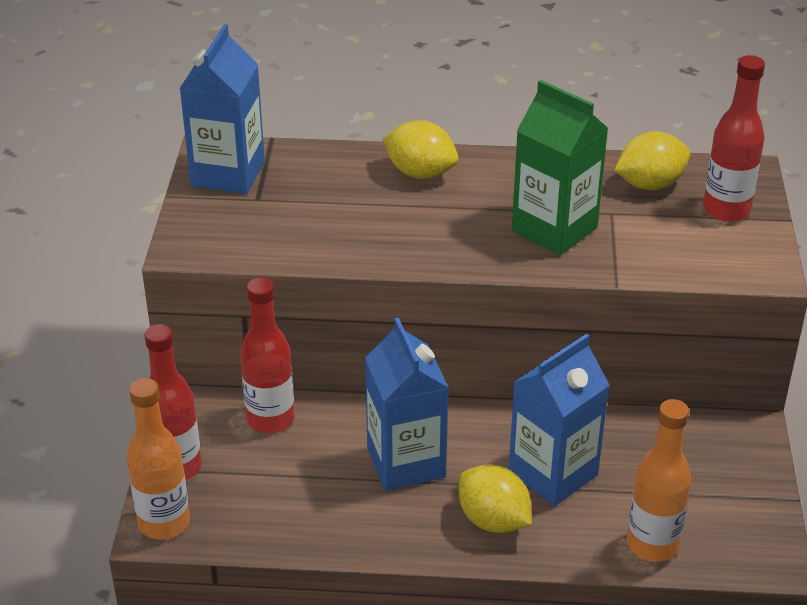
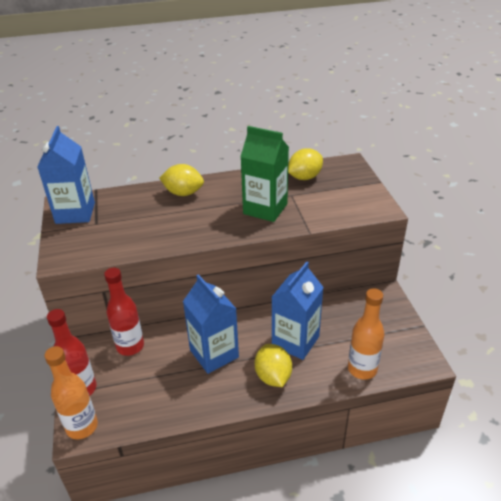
camera: 15 degrees left, 0 degrees up
yellow lemon [458,464,532,533] -> yellow lemon turned 45 degrees clockwise [255,344,292,387]
red bottle [703,55,765,222] -> none

